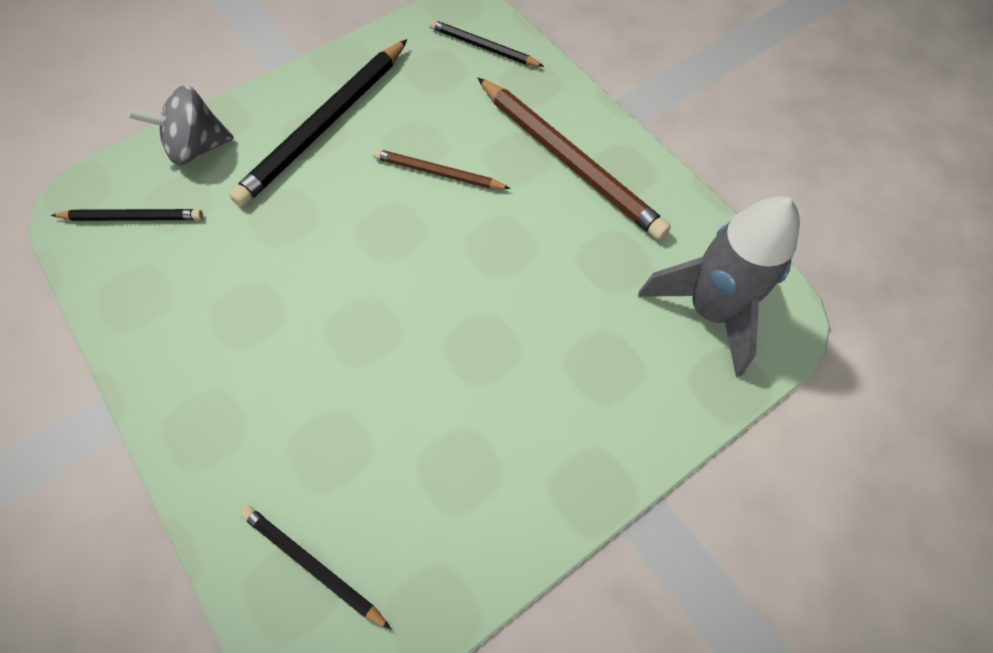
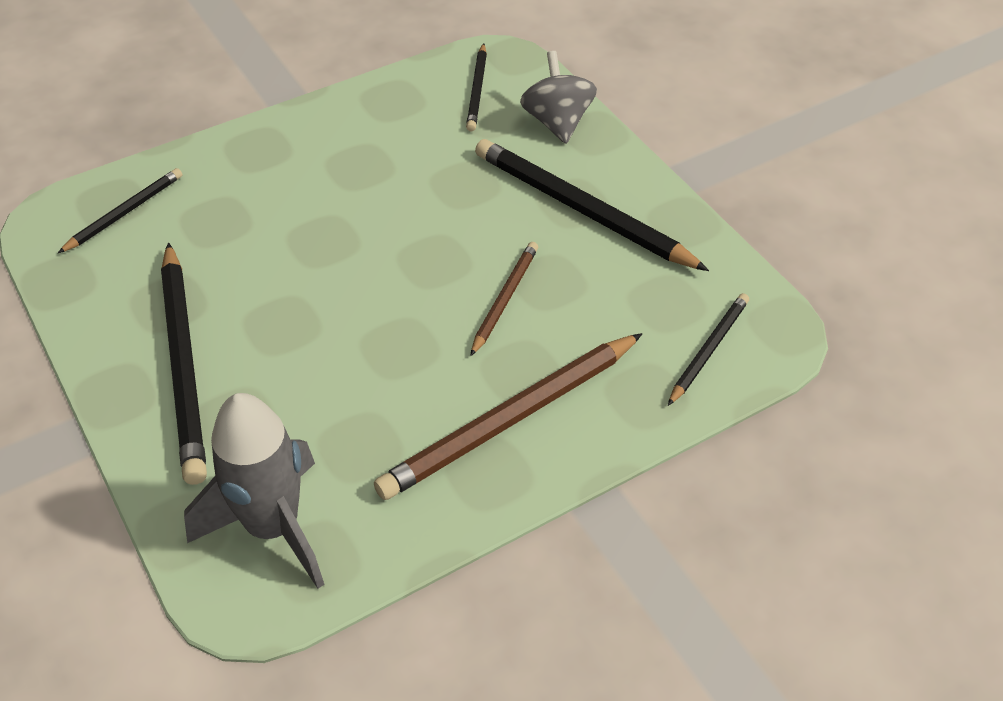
camera: 95 degrees right, 15 degrees down
none -> black pencil [161,242,207,485]

